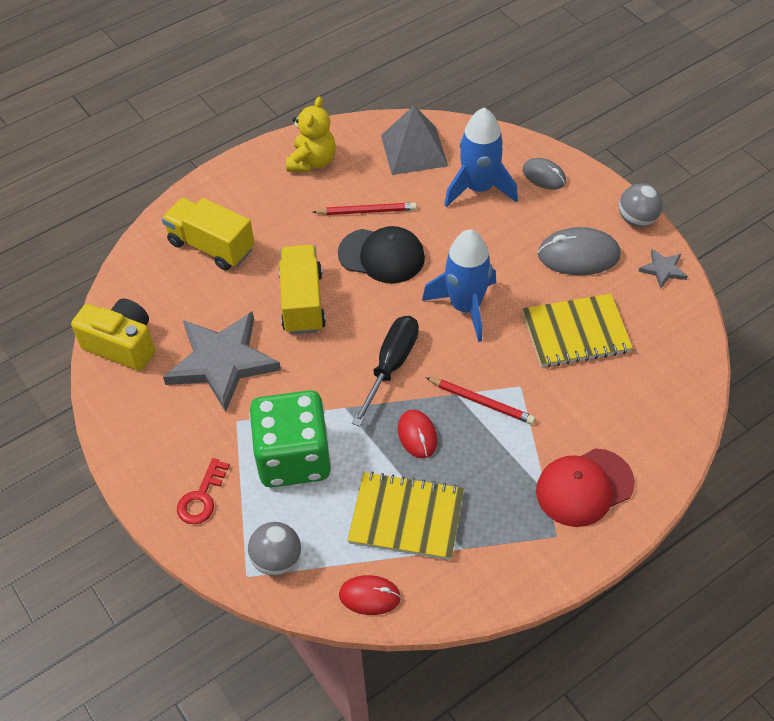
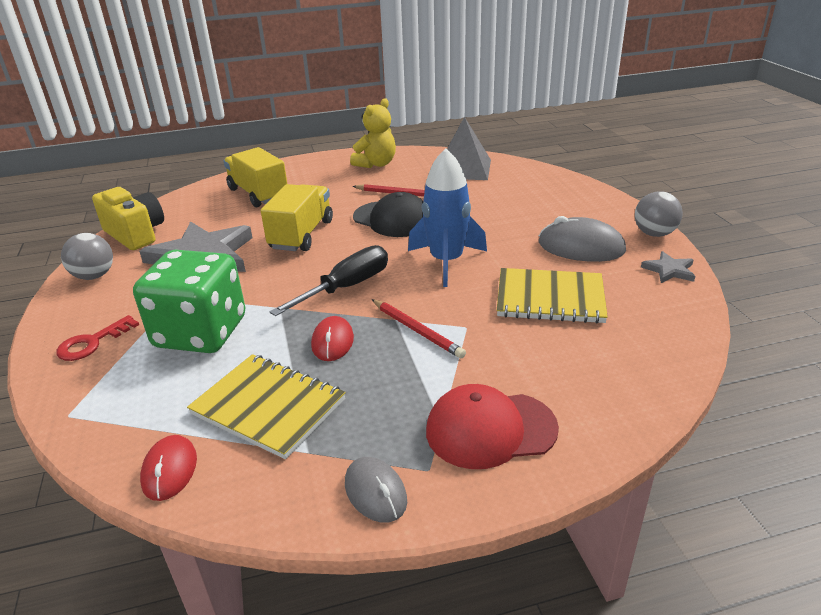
camera: 20 degrees right, 20 degrees down
grey ball [248,522,301,576] -> grey ball moved to [61,233,113,280]
red mouse [339,575,401,615] -> red mouse turned 60 degrees clockwise [140,435,197,501]
blue rocket [445,108,518,207] -> none
grey mouse [523,158,566,190] -> grey mouse moved to [345,457,407,523]

